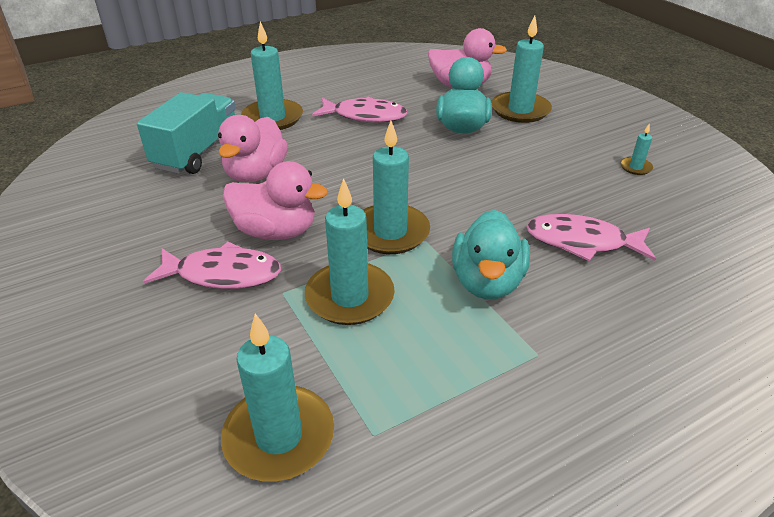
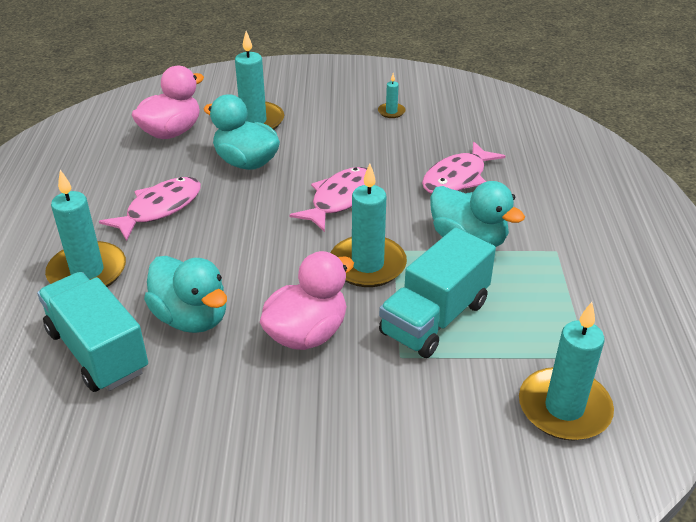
camera: 60 degrees left, 0 degrees up
pink fish [143,242,281,289] -> pink fish moved to [289,167,367,232]
pink duck [218,115,288,182] -> turquoise duck [144,256,227,333]
turquoise candle [305,178,395,325] -> turquoise truck [379,228,496,358]

